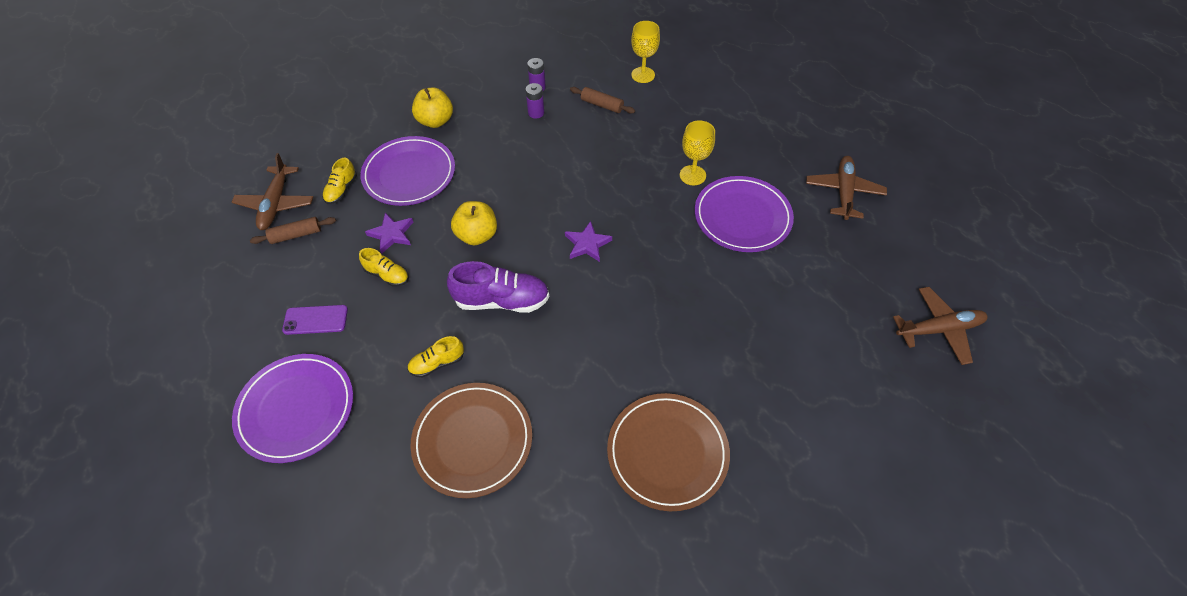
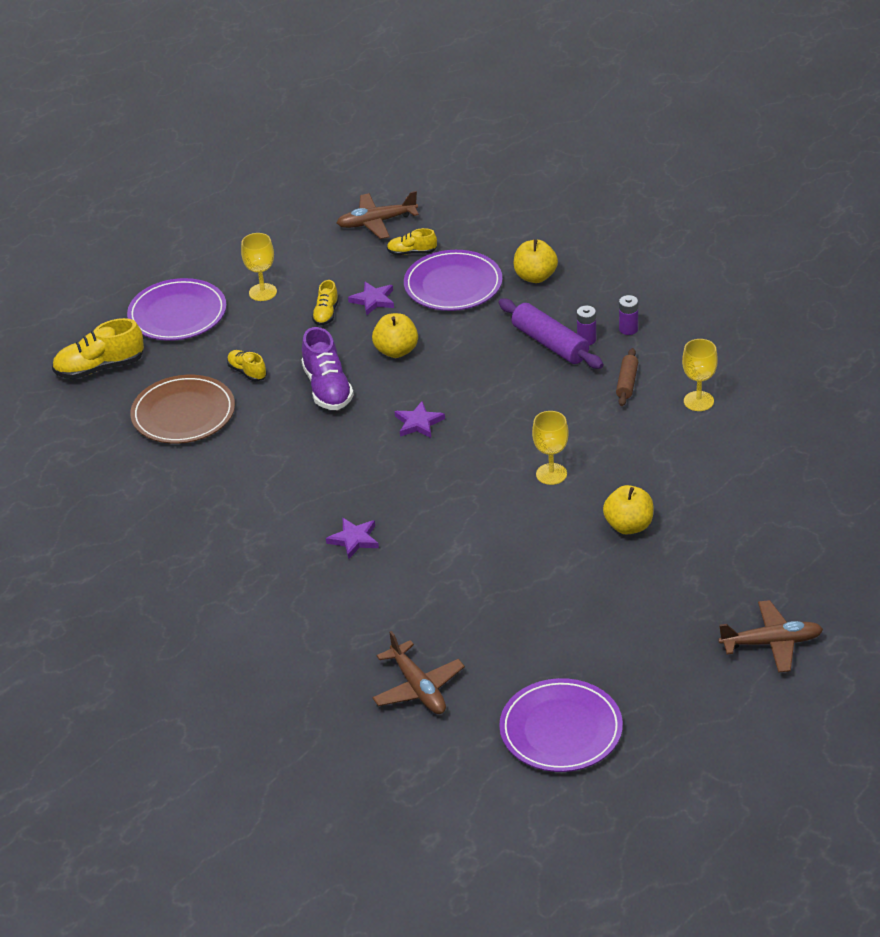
camera: 75 degrees right, 15 degrees down
brown rolling pin [250,217,336,244] -> none
purple phone [282,305,348,335] -> yellow goblet [241,233,277,301]
brown plate [607,393,730,511] -> none
purple plate [695,176,794,252] -> purple plate moved to [499,678,623,772]
brown plane [806,156,887,220] -> brown plane moved to [719,600,823,673]
none -> yellow shoe [52,318,144,379]
none -> purple star [326,518,379,560]
none -> purple rolling pin [499,299,604,369]
none -> yellow apple [603,485,654,534]

